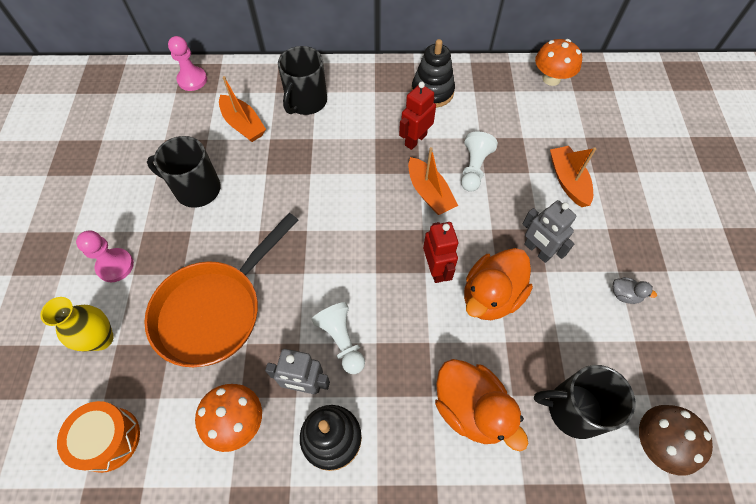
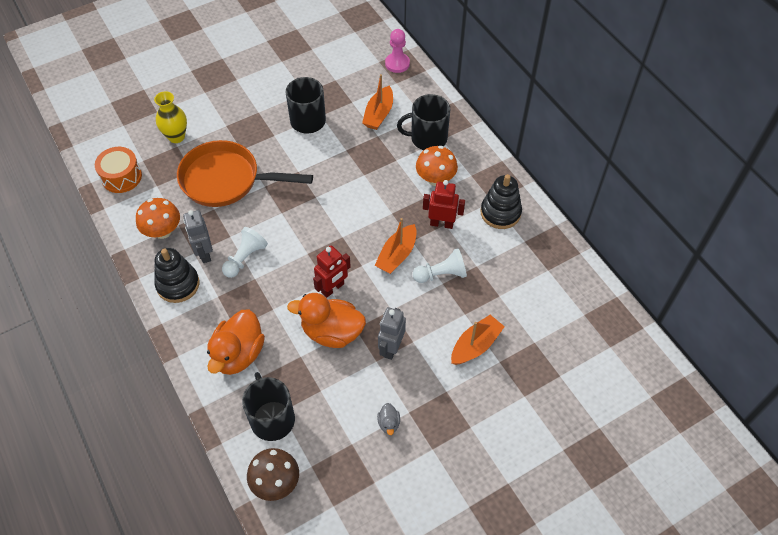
camera: 60 degrees right, 5 degrees down
pink pawn [76,230,134,282] -> none
orange mushroom [535,39,582,86] -> orange mushroom moved to [416,146,458,186]

